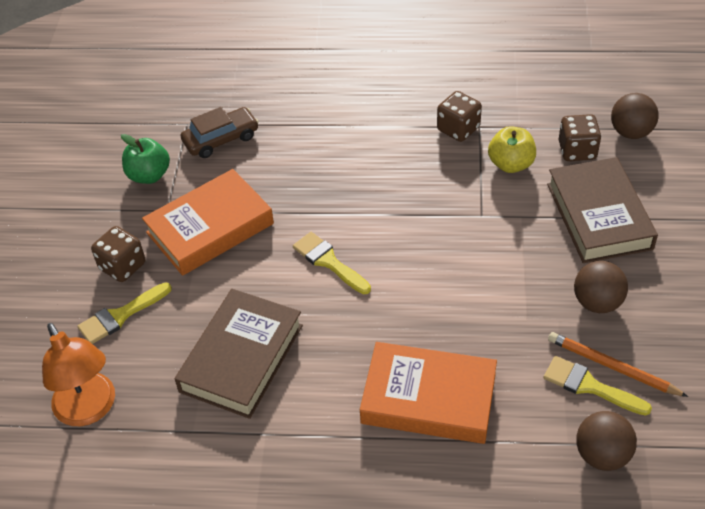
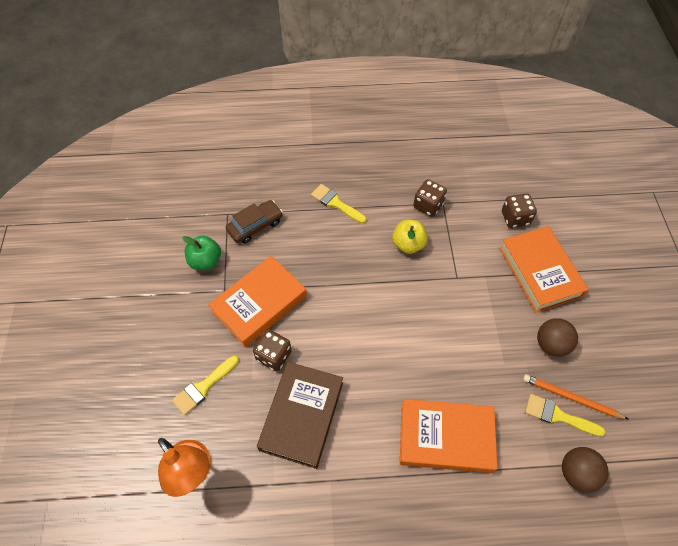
camera: 10 degrees left, 10 degrees up
brown dice [91,226,145,282] -> brown dice moved to [253,329,292,372]
yellow brush [293,232,371,294] -> yellow brush moved to [311,184,366,224]
yellow apple [488,126,536,173] -> yellow apple moved to [392,220,428,254]
brown book [547,157,658,263] -> orange book [499,226,589,312]
brown ball [611,93,659,139] -> none

